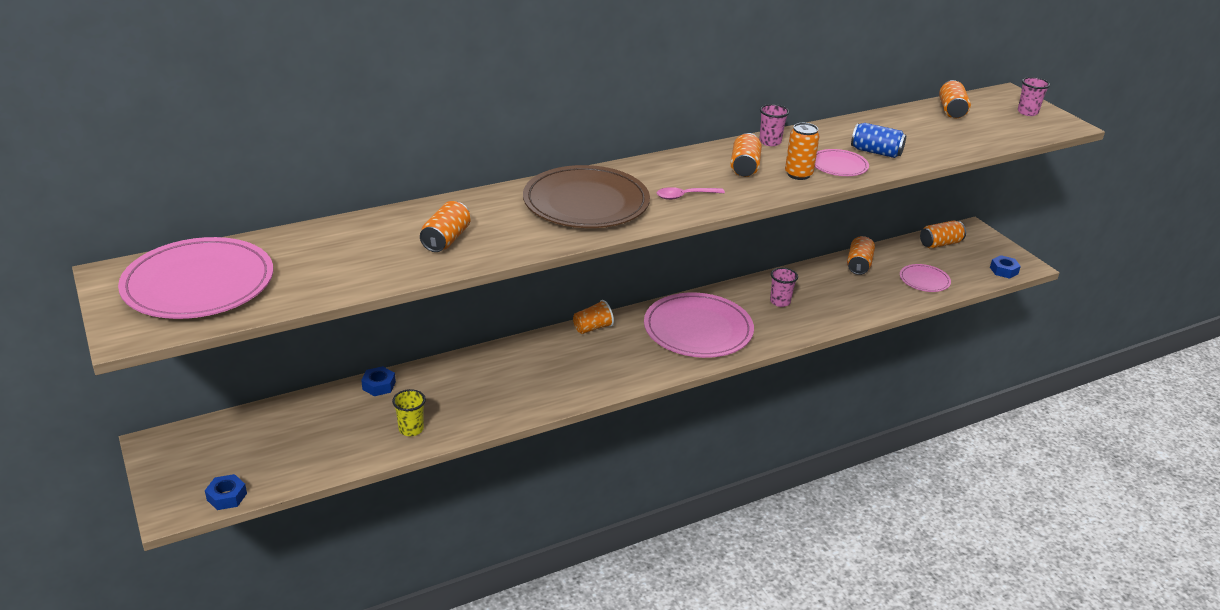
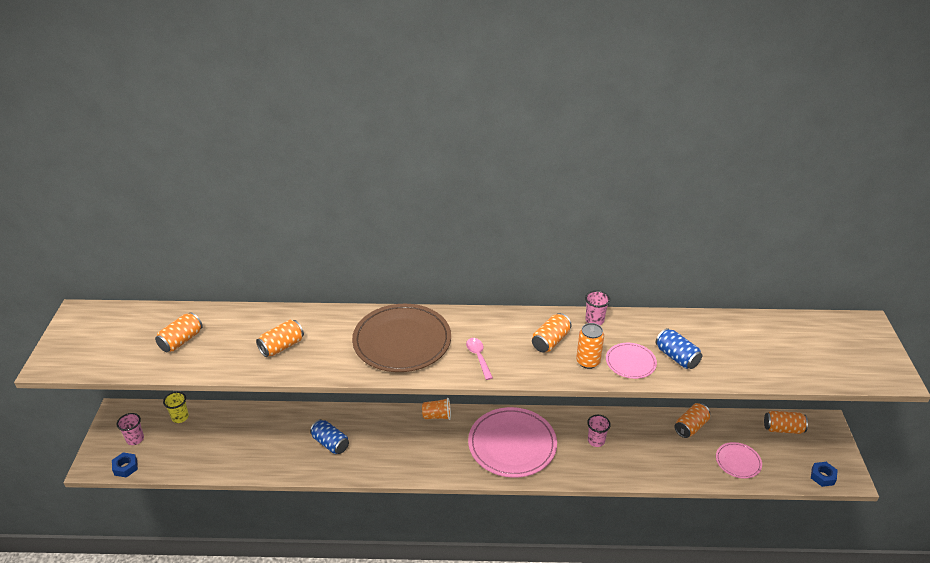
camera: 30 degrees right, 5 degrees up
pink plate [118,237,273,319] -> none
blue nut [361,366,396,396] -> none
yellow cup [392,389,426,436] -> yellow cup moved to [163,392,189,423]
pink spoon [656,187,725,200] -> pink spoon turned 60 degrees clockwise [466,338,493,380]
orange can [939,80,971,118] -> orange can moved to [155,312,203,352]
pink cup [1018,77,1050,116] -> pink cup moved to [117,413,144,445]
none -> blue can [310,419,349,454]

